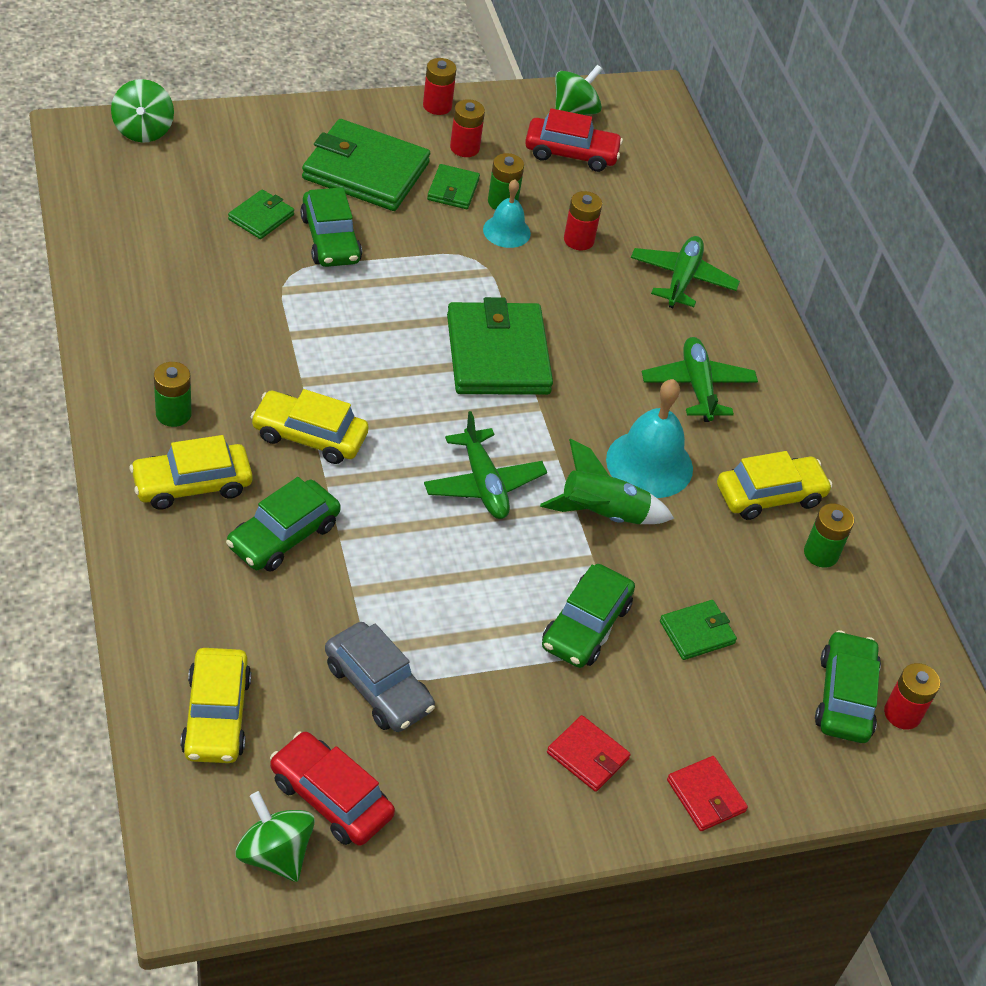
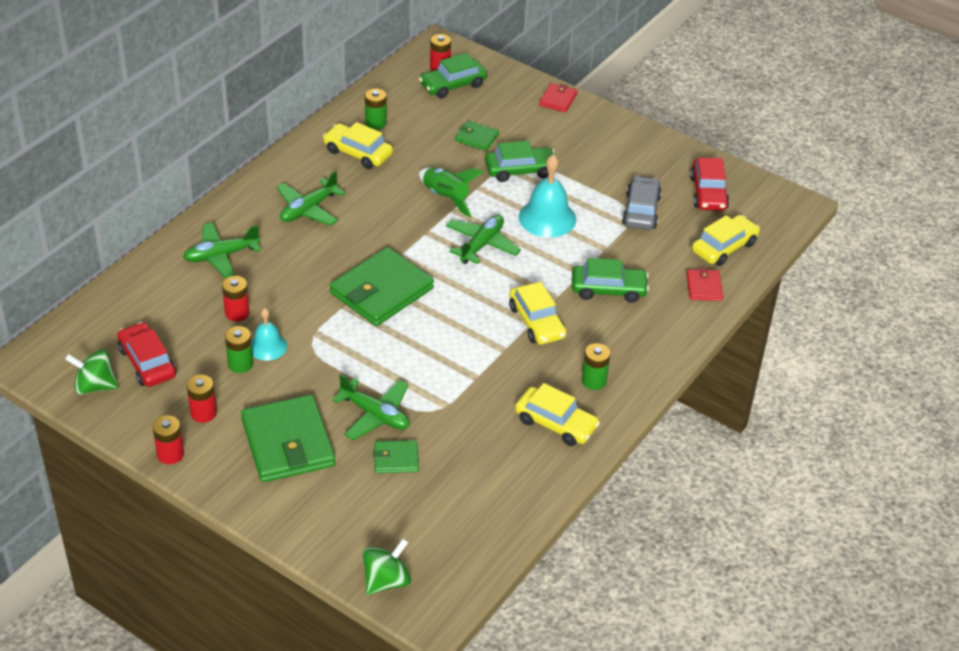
camera: 125 degrees left, 5 degrees down
yellow car [130,435,253,510] -> yellow car moved to [515,383,600,446]
green spinning top [235,791,315,882] -> none
green car [300,187,362,267] -> green plane [332,374,410,440]
green wallet [427,164,480,209] -> none
red wallet [547,715,631,792] -> red wallet moved to [686,268,723,301]
turquoise bell [606,379,693,498] -> turquoise bell moved to [519,155,576,238]

